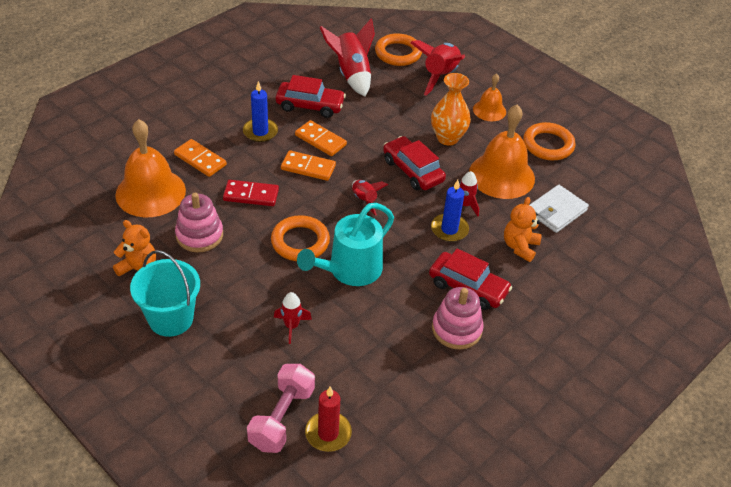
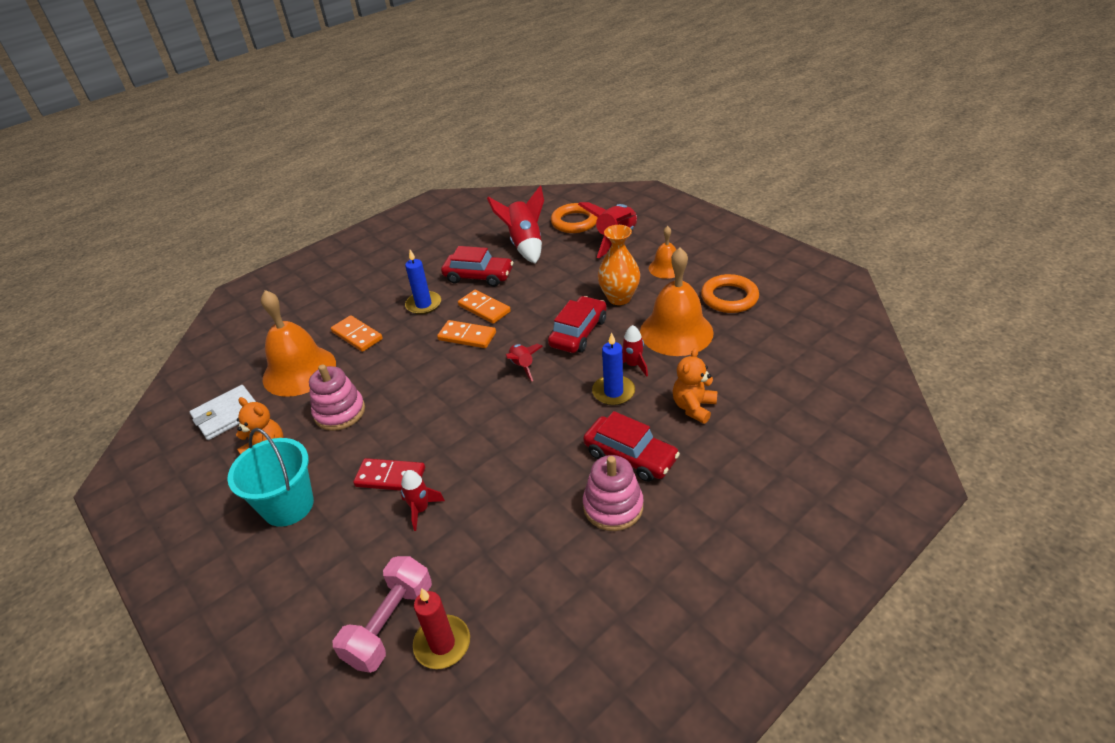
camera: 10 degrees right, 5 degrees down
red domino [223,180,279,206] -> red domino moved to [353,458,425,491]
orange ring [271,215,330,261] -> none
turquoise watering can [297,203,394,286] -> none
red car [383,136,446,190] -> red car turned 60 degrees clockwise [548,296,607,353]
white wallet [530,185,589,233] -> white wallet moved to [190,385,256,440]

